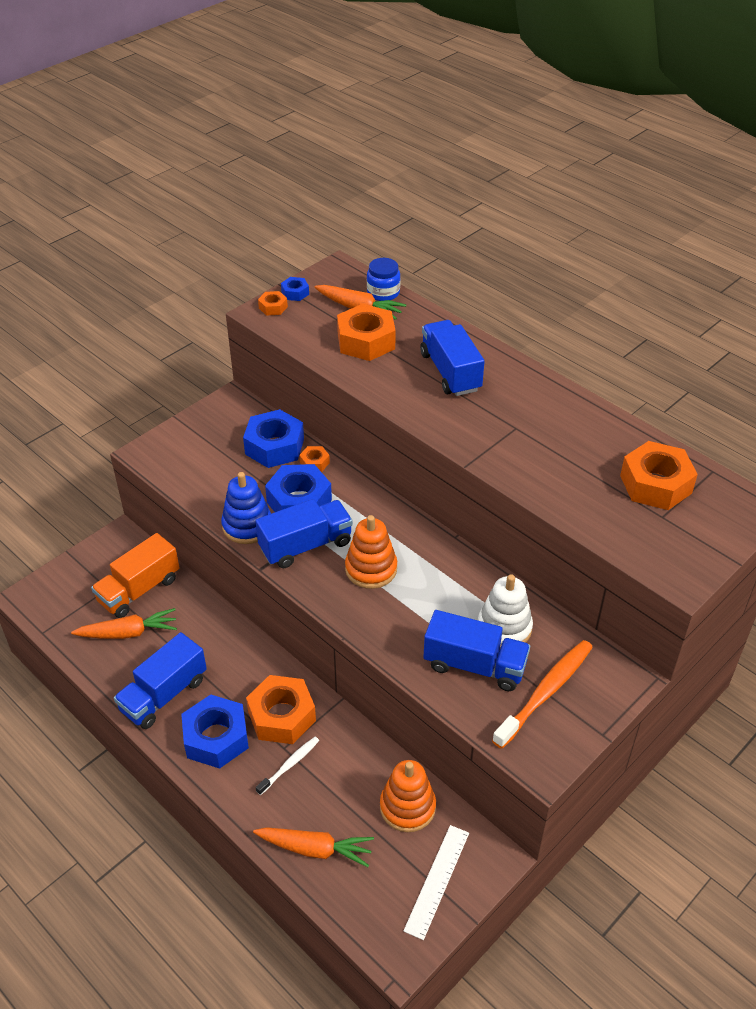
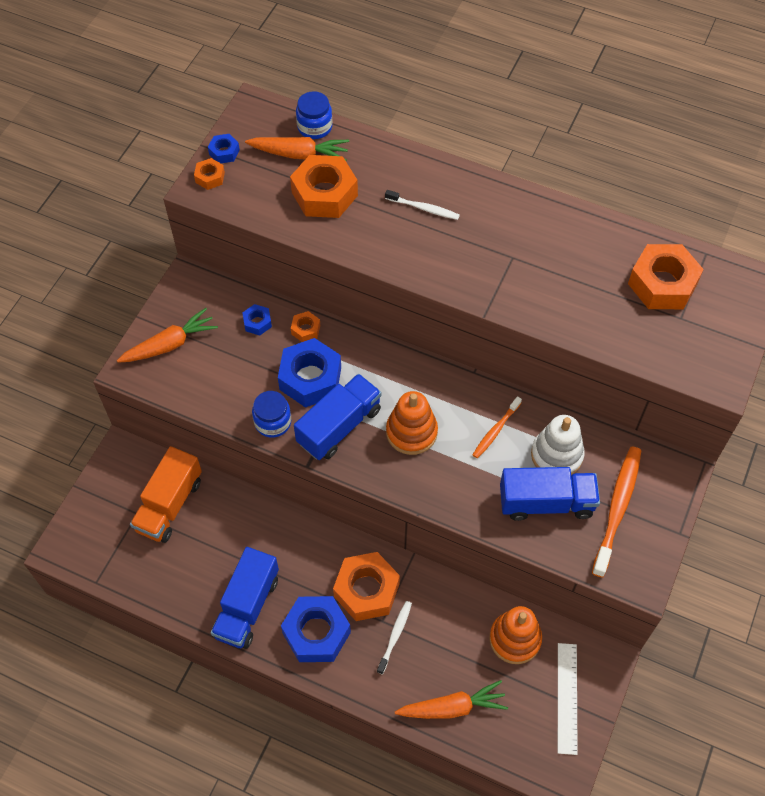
camera: 20 degrees left, 15 degrees up
orange carrot [71,608,177,639] -> orange carrot moved to [117,308,218,363]
blue stacking toy [221,472,271,544] -> blue jar [252,391,291,438]
blue nut [243,409,304,468] -> blue nut [242,304,272,335], size x0.47
blue truck [420,320,485,396] -> white toothbrush [385,190,460,220]
none -> orange toothbrush [472,396,522,458]

